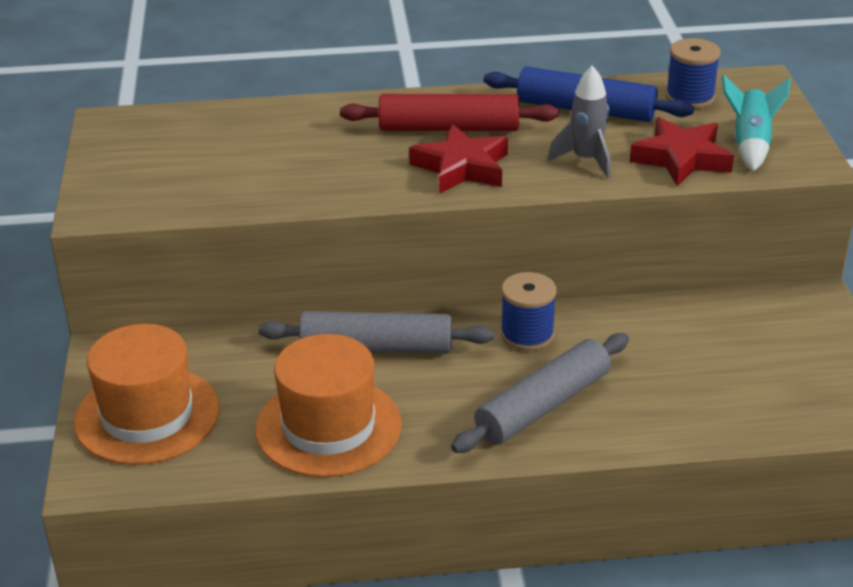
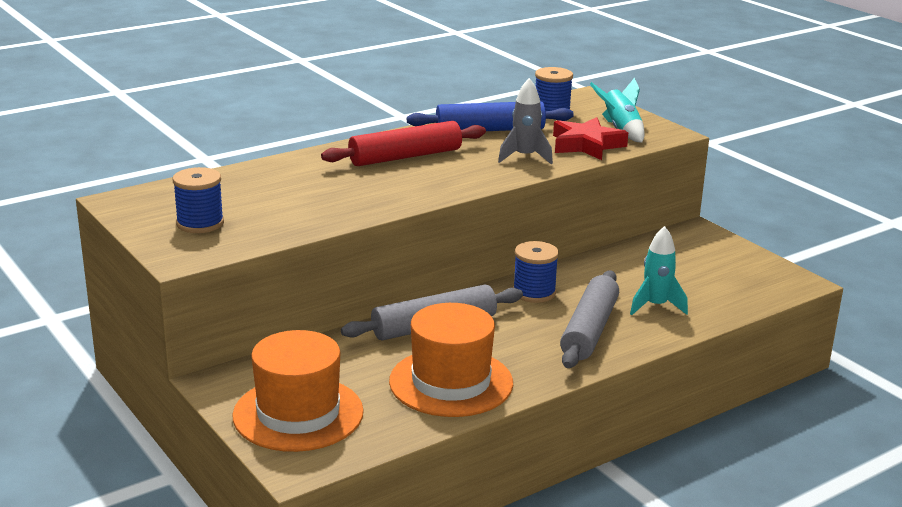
camera: 30 degrees left, 10 degrees down
red star [409,124,508,194] -> none
none -> blue spool [173,167,224,233]
none -> turquoise rocket [630,226,688,315]

